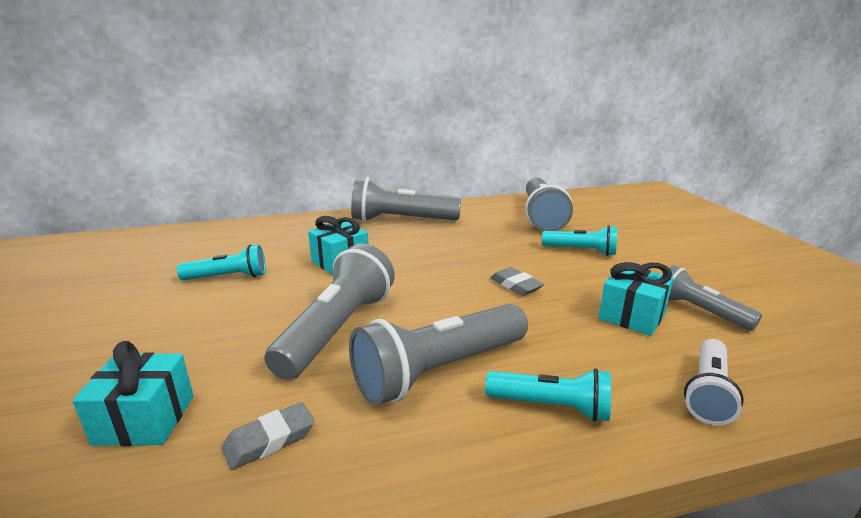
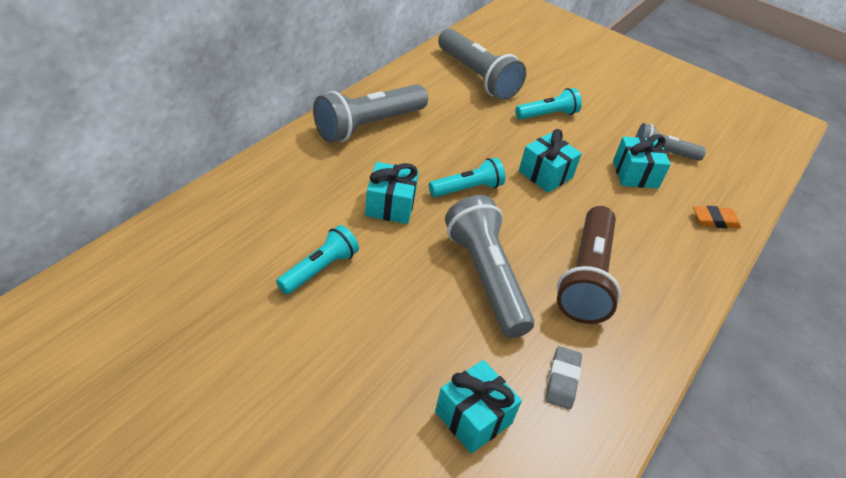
camera: 45 degrees left, 20 degrees up
grey flashlight [349,304,528,406] -> brown flashlight [557,206,621,324]
turquoise flashlight [485,368,611,422] -> turquoise flashlight moved to [429,158,505,197]
grey eraser [490,267,544,296] -> turquoise gift [519,129,582,193]
white flashlight [684,339,744,425] -> orange eraser [693,206,741,228]

